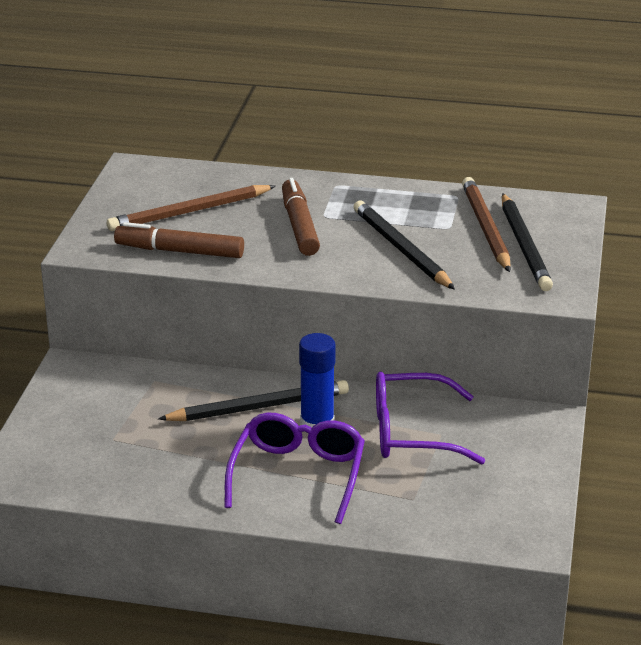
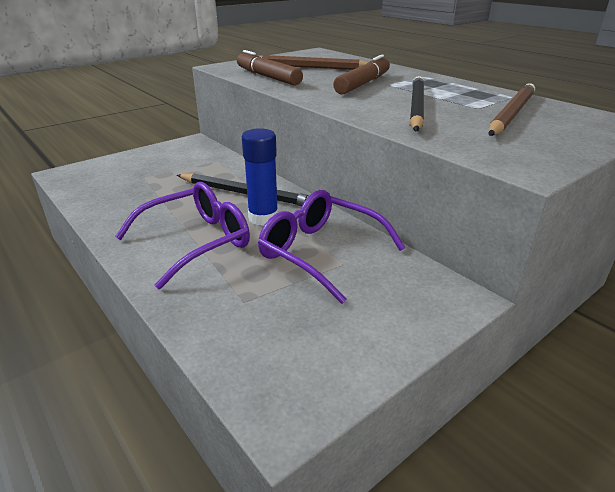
camera: 40 degrees right, 0 degrees up
black pencil [502,193,553,291] -> none

